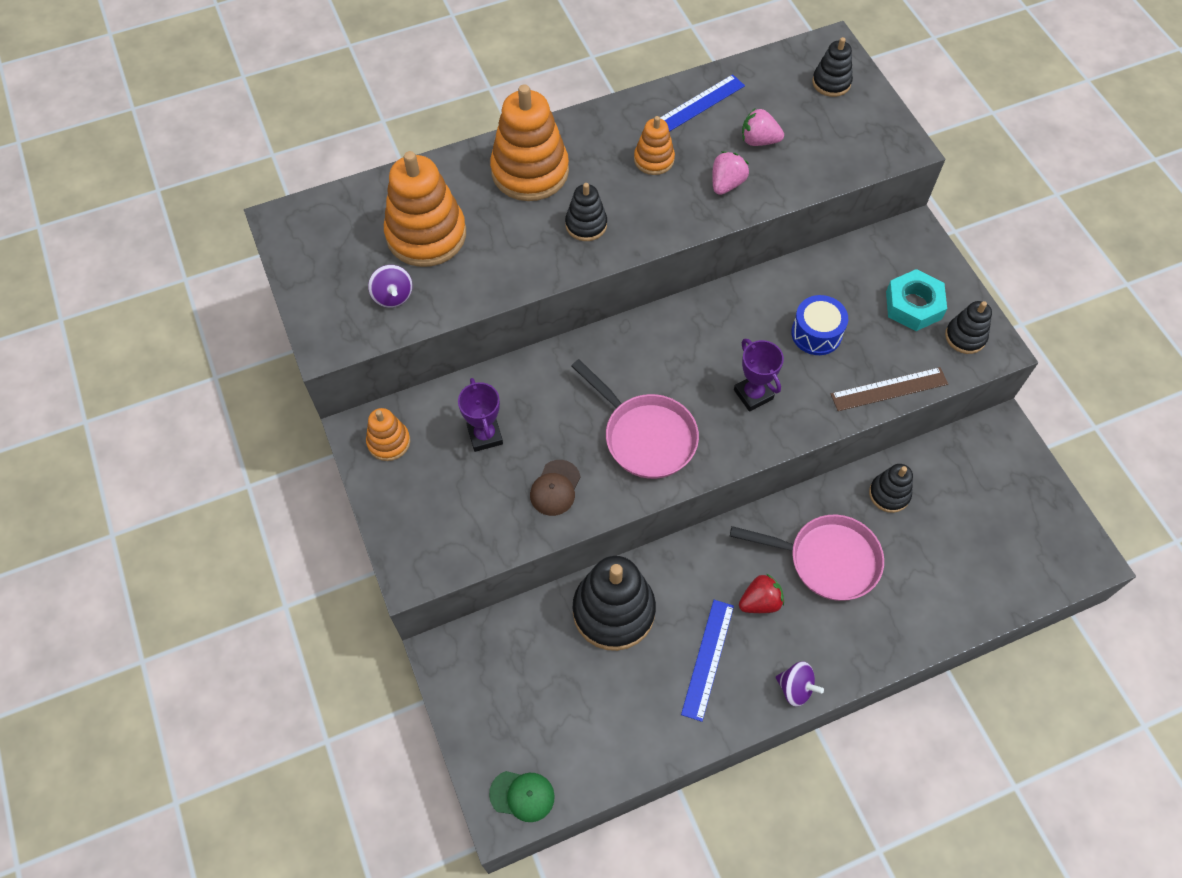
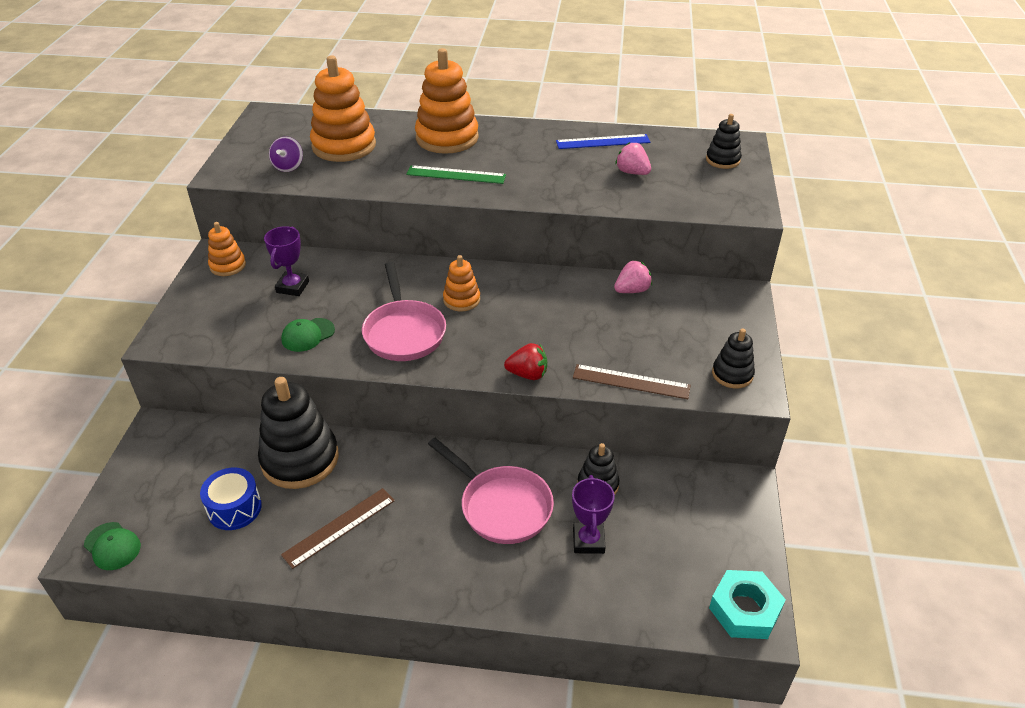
camera: 30 degrees right, 20 degrees down
brown cap [530,460,581,516] -> green cap [281,318,335,352]
black stacking toy [565,183,607,241] -> green ruler [406,165,506,184]
orange stacking toy [634,116,675,175] -> orange stacking toy moved to [443,255,480,312]
blue ruler [681,600,734,722] -> brown ruler [281,488,395,569]
pink strawberry [712,151,749,195] -> pink strawberry moved to [614,260,652,293]
purple trophy [734,339,784,411] -> purple trophy moved to [572,475,615,554]
red strawberry [739,574,784,613] -> red strawberry moved to [504,343,547,380]
purple spinning top [776,662,824,707] -> none
blue drum [791,295,848,355] -> blue drum moved to [200,468,262,530]
turquoise nut [886,269,947,331] -> turquoise nut moved to [709,570,786,639]

